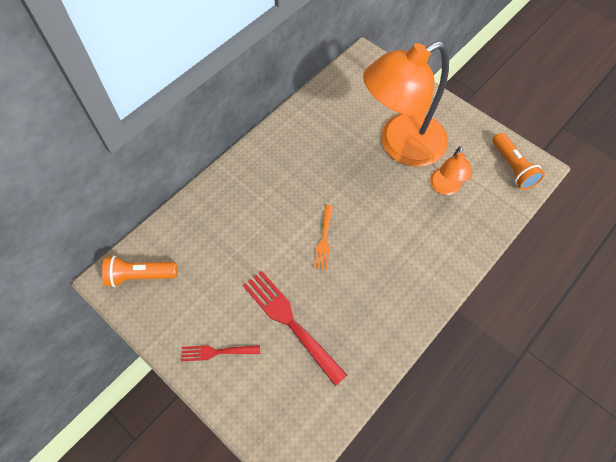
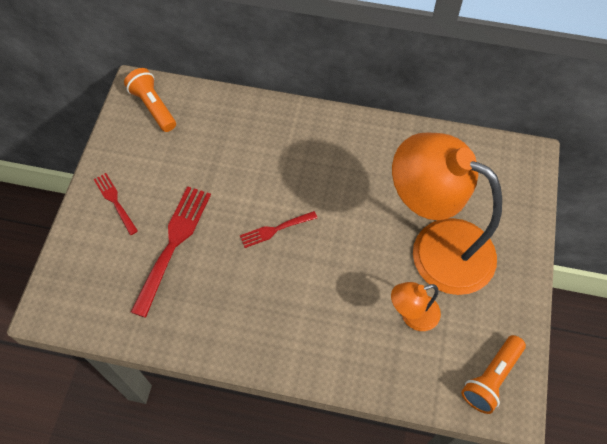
camera: 60 degrees right, 0 degrees up
orange fork [314,205,333,270] -> red fork [240,211,317,248]

